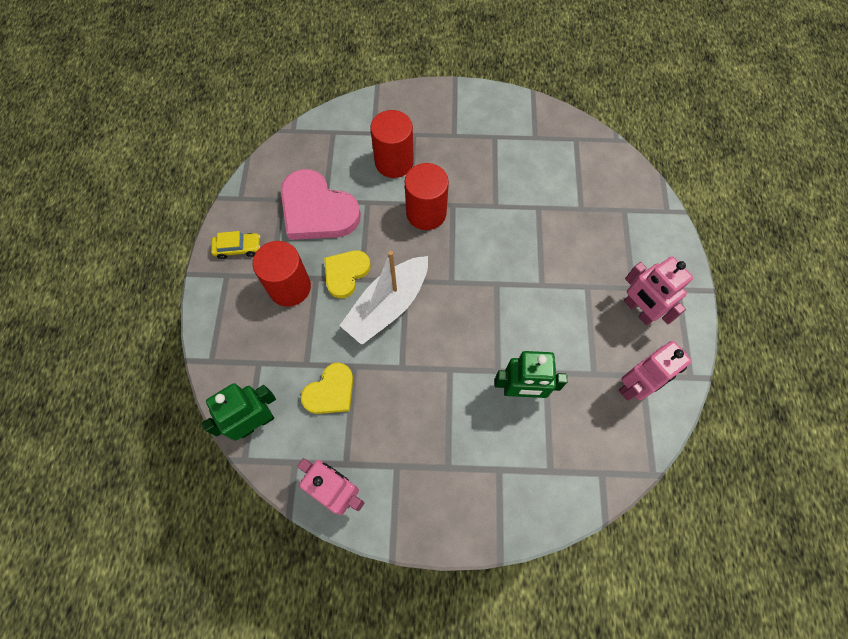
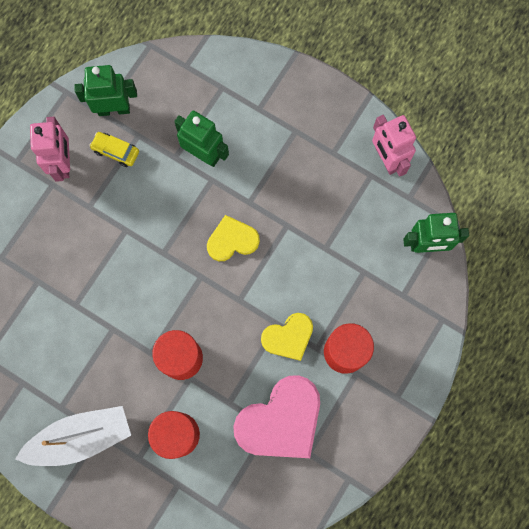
camera: 150 degrees left, 10 degrees up
yellow car [211,231,260,259] -> yellow car moved to [89,132,139,167]
pink heart [281,169,361,240] -> pink heart turned 75 degrees clockwise [233,375,320,458]
yellow heart [301,363,353,414] -> yellow heart moved to [207,215,260,261]
white boat [339,251,428,345] -> white boat moved to [15,406,131,466]
pink robot [618,341,692,401] -> green robot [74,65,137,116]

